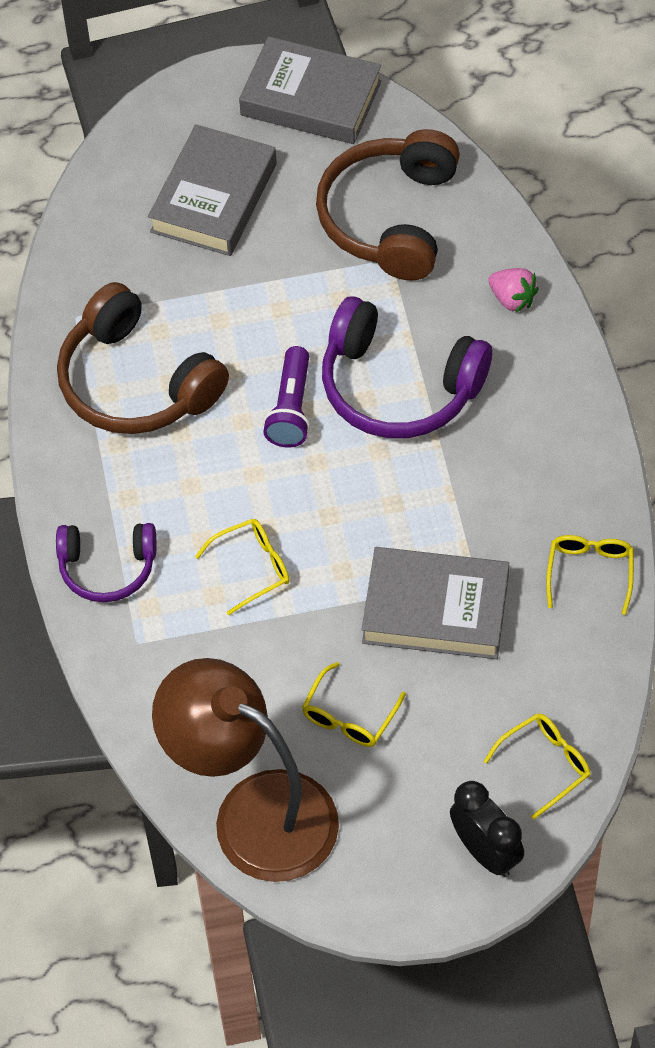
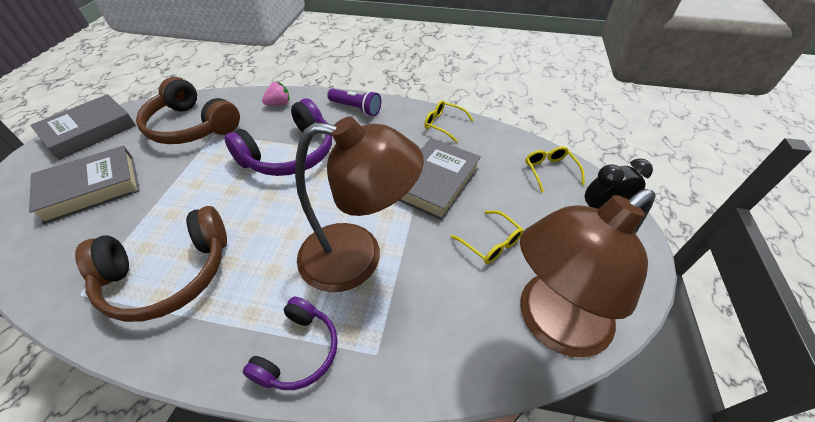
camera: 70 degrees left, 10 degrees down
grey book [148,124,277,256] -> grey book turned 75 degrees counterclockwise [29,146,140,224]
yellow glasses [195,519,289,615] -> brown lamp [295,117,424,292]
purple flashlight [263,346,310,447] -> purple flashlight moved to [327,88,381,116]

